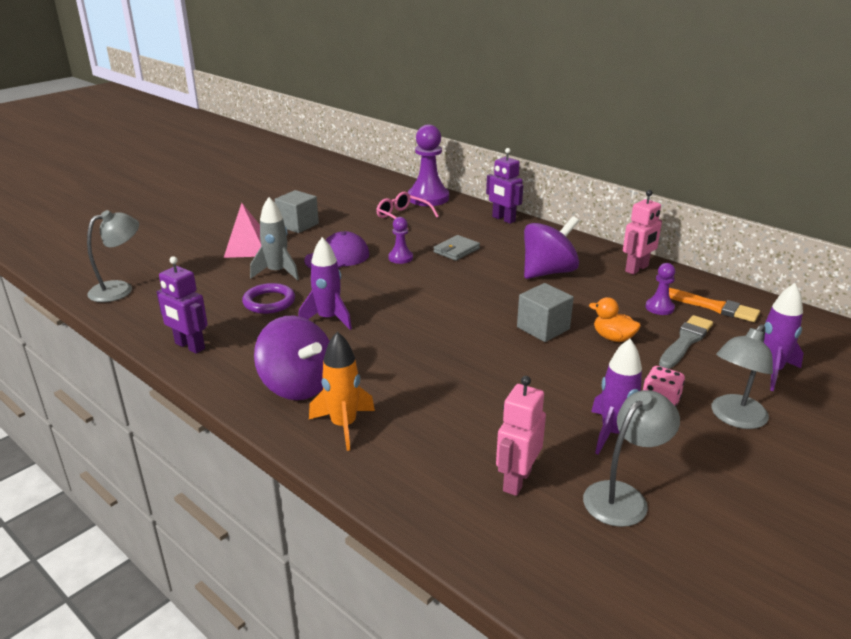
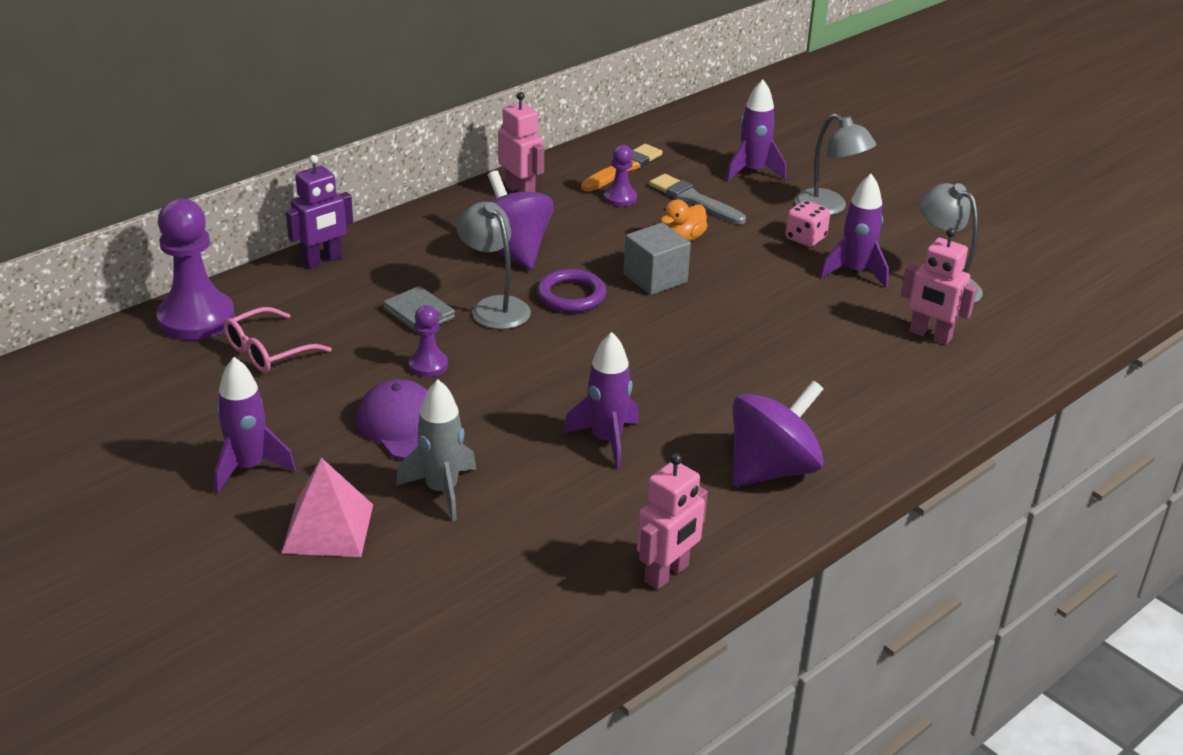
camera: 85 degrees left, 5 degrees up
grey lamp [87,210,139,302] -> grey lamp moved to [456,202,531,329]
purple robot [157,256,208,354] -> pink robot [637,453,708,590]
purple ring [242,283,295,314] -> purple ring moved to [537,269,606,313]
grey cube [275,190,319,233] -> purple rocket [214,357,296,494]
orange rocket [309,332,375,451] -> none

